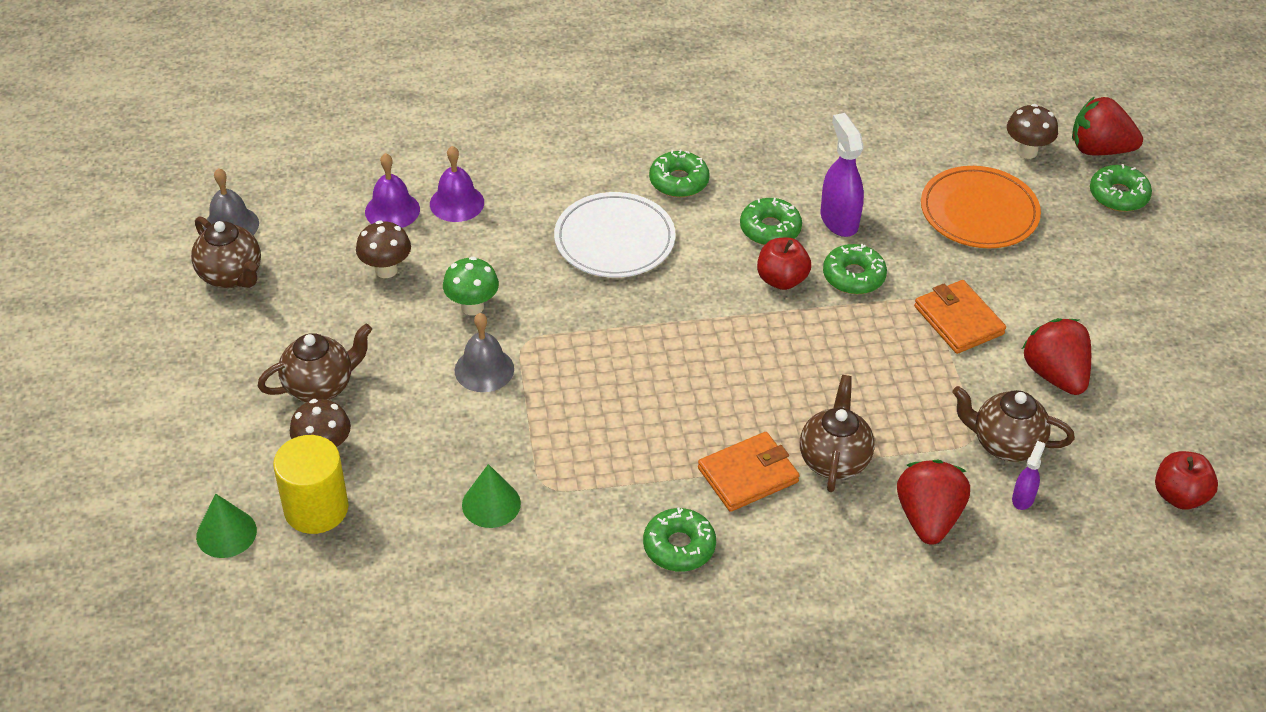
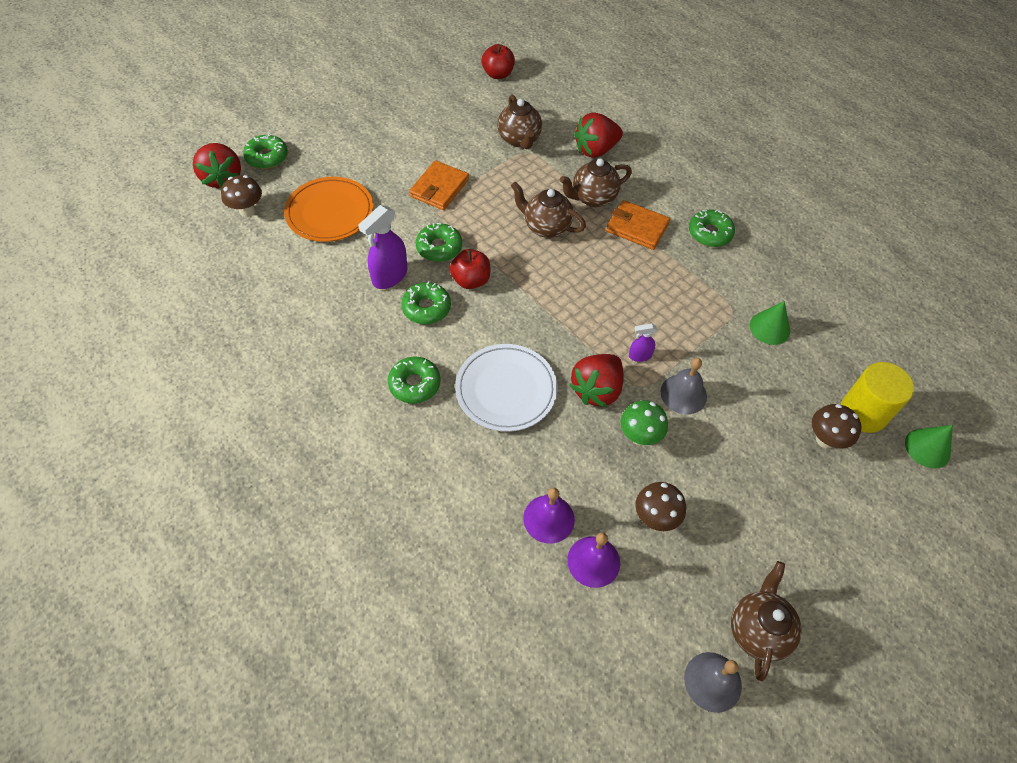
camera: 125 degrees left, 10 degrees up
brown teapot [258,324,372,402] -> brown teapot moved to [511,182,586,238]
purple spray bottle [1012,441,1045,510] -> purple spray bottle moved to [629,324,657,362]
red strawberry [1022,318,1091,395] -> red strawberry moved to [569,354,624,408]

